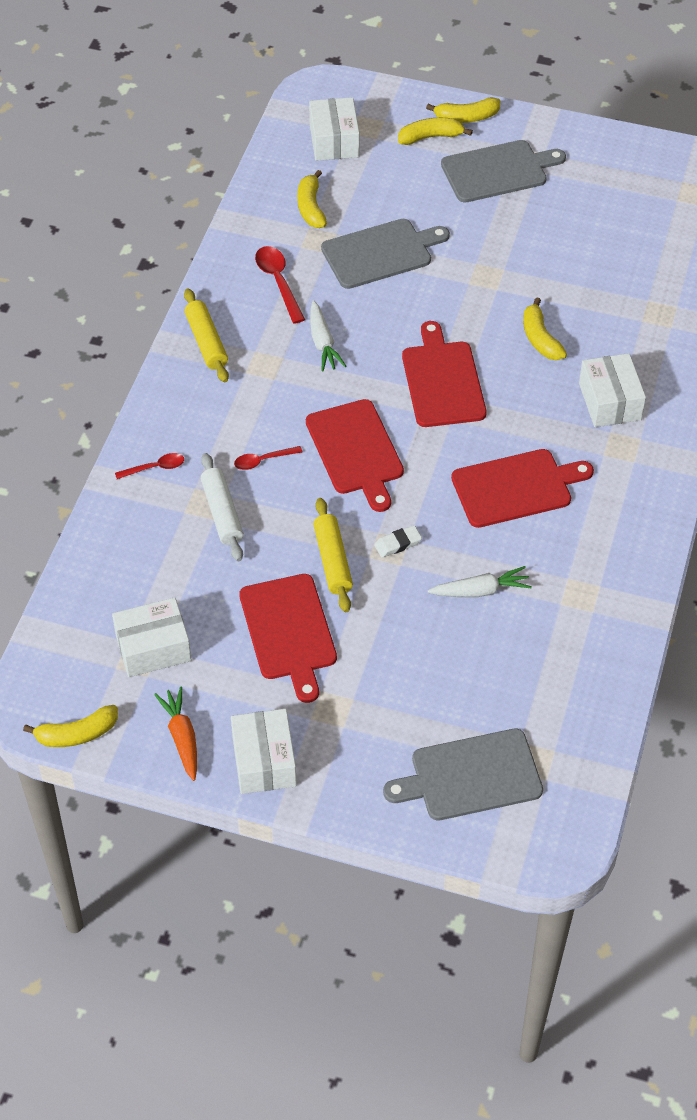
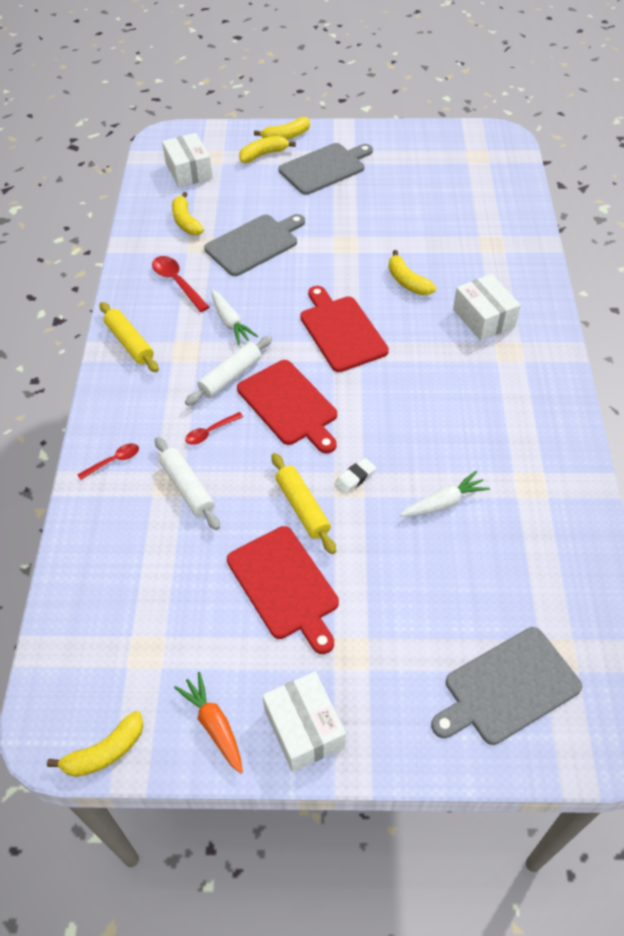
camera: 15 degrees left, 0 degrees up
white box [112,597,191,677] -> none
red cutting board [451,449,594,528] -> none
none -> white rolling pin [185,336,272,406]

